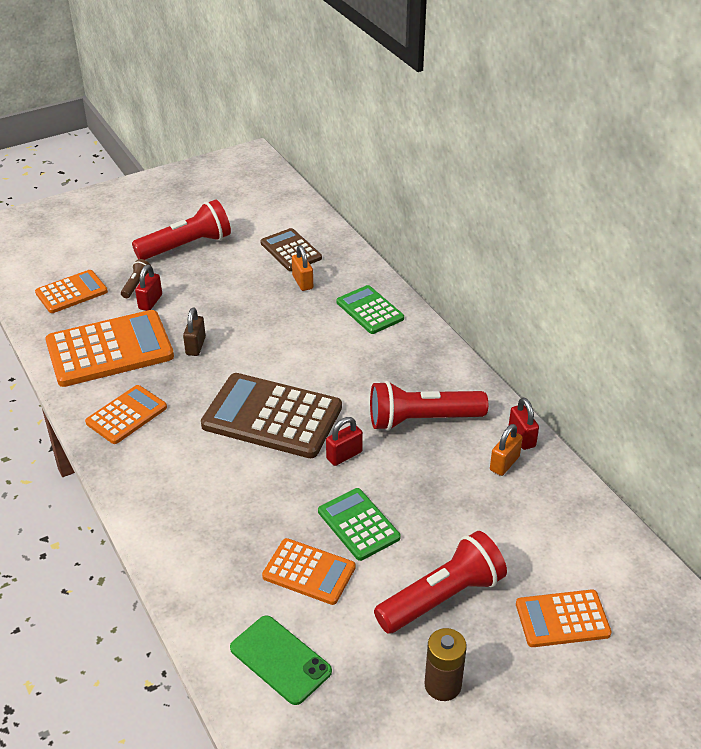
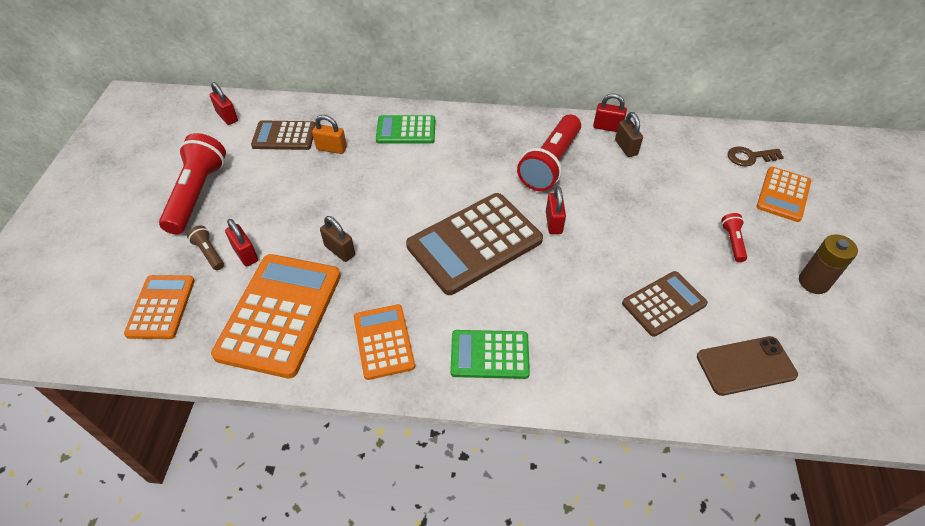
camera: 55 degrees left, 10 degrees up
green phone [230,615,332,705] -> brown phone [697,336,798,396]
orange calculator [262,538,356,605] -> brown calculator [622,271,708,337]
green calculator [318,488,401,561] -> green calculator moved to [450,330,530,379]
red flashlight [374,531,507,634] -> red flashlight [721,213,747,262], size x0.45
orange padlock [490,424,523,476] -> brown padlock [615,112,643,157]
none -> red padlock [210,82,238,125]
none -> brown key [728,146,784,166]

